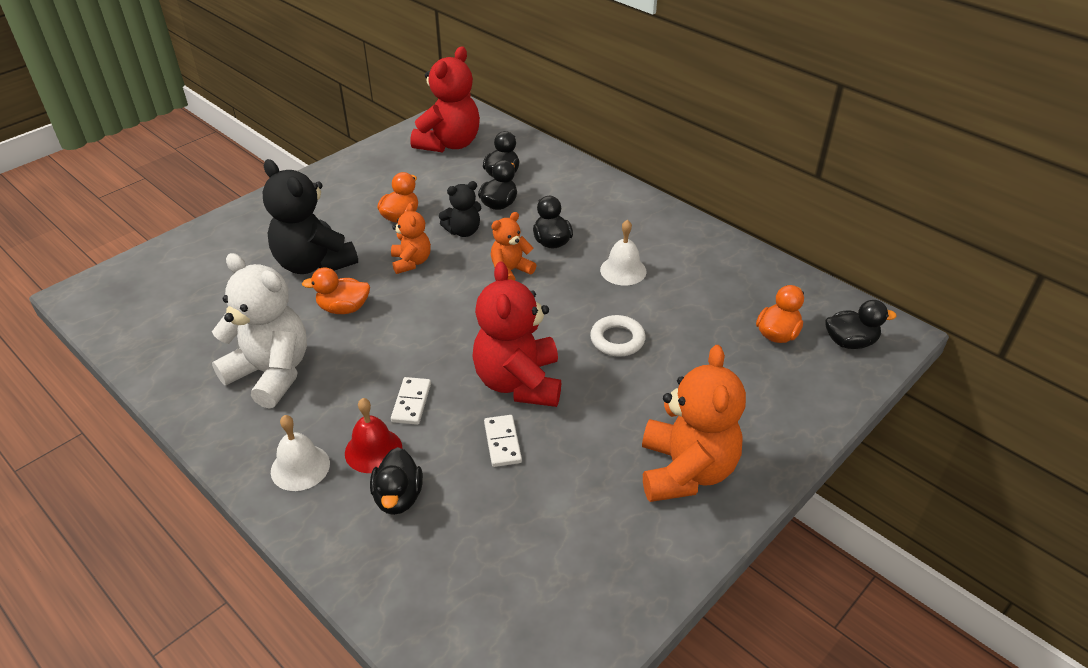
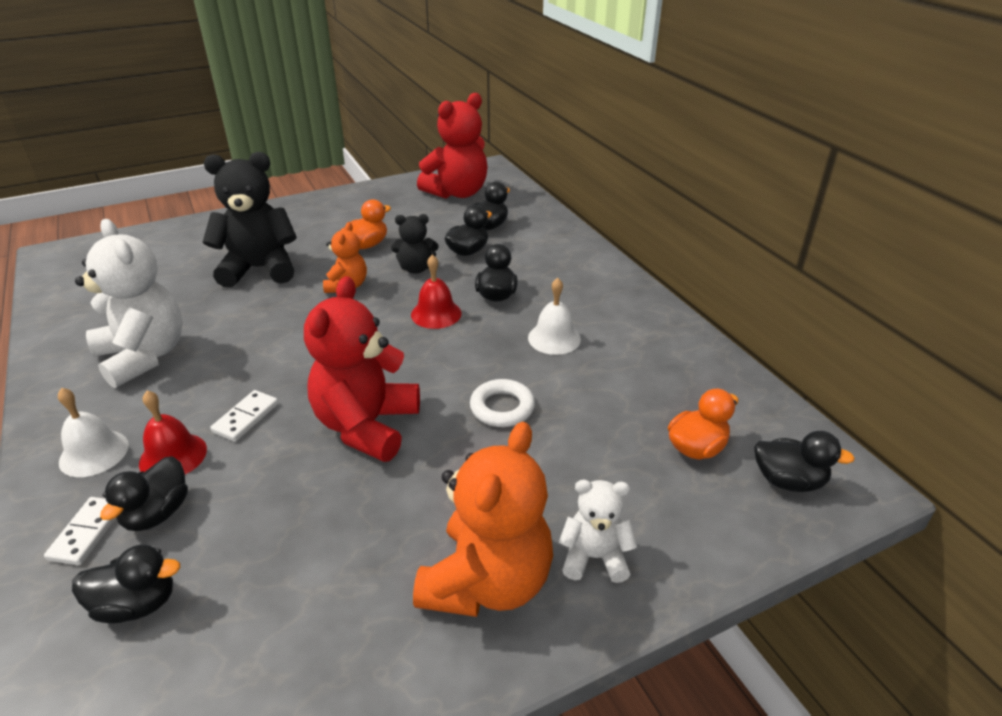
camera: 20 degrees right, 5 degrees down
black teddy bear [262,159,358,274] -> black teddy bear turned 105 degrees clockwise [202,152,297,288]
orange duck [302,267,370,314] -> none
white domino [484,415,522,467] -> white domino moved to [44,497,116,565]
orange teddy bear [491,212,537,281] -> red bell [411,255,461,329]
none -> black duck [72,545,180,623]
none -> white teddy bear [559,480,637,583]

